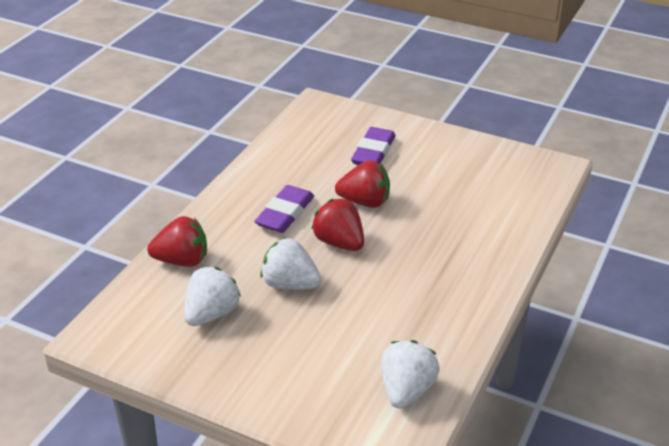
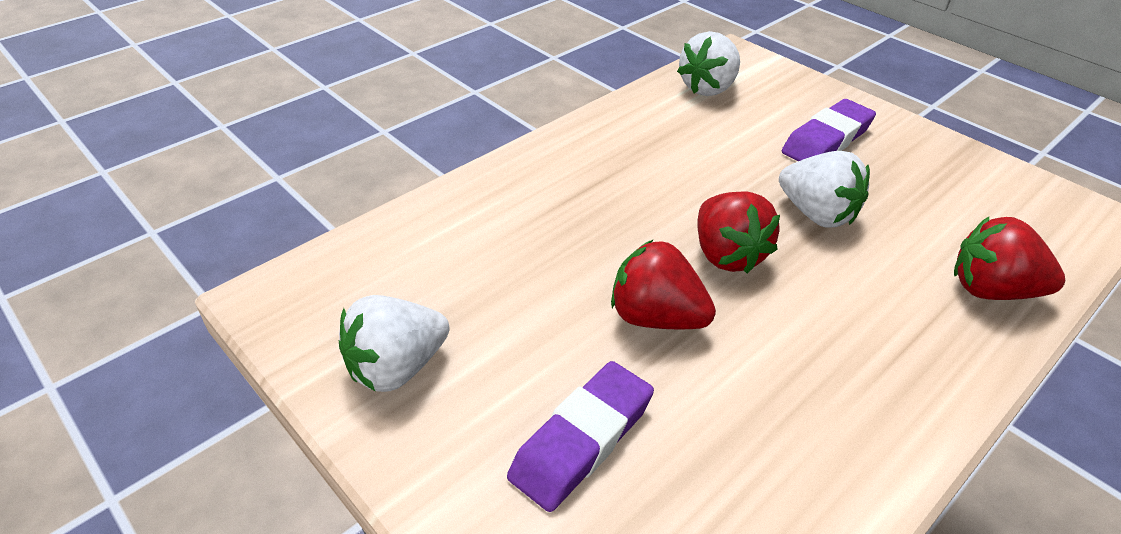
camera: 160 degrees left, 5 degrees up
white strawberry [184,267,241,326] -> white strawberry moved to [339,295,450,392]
purple eraser [254,185,314,233] -> purple eraser moved to [782,99,876,161]

